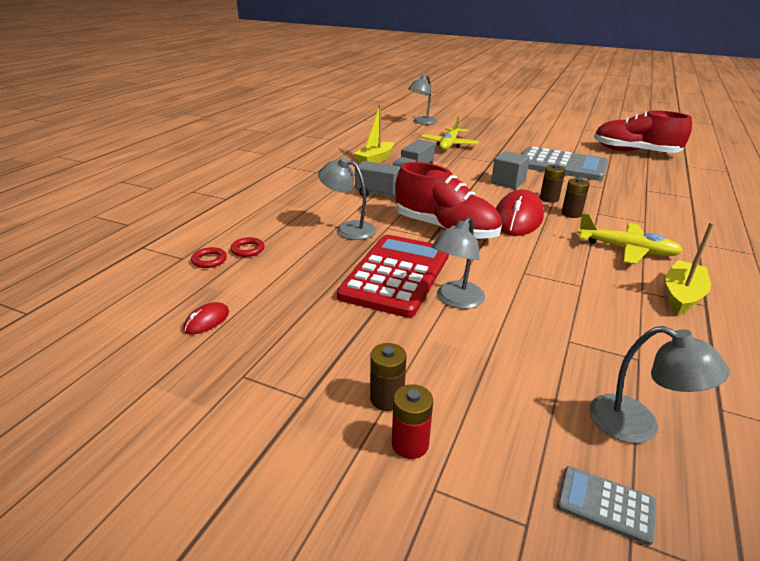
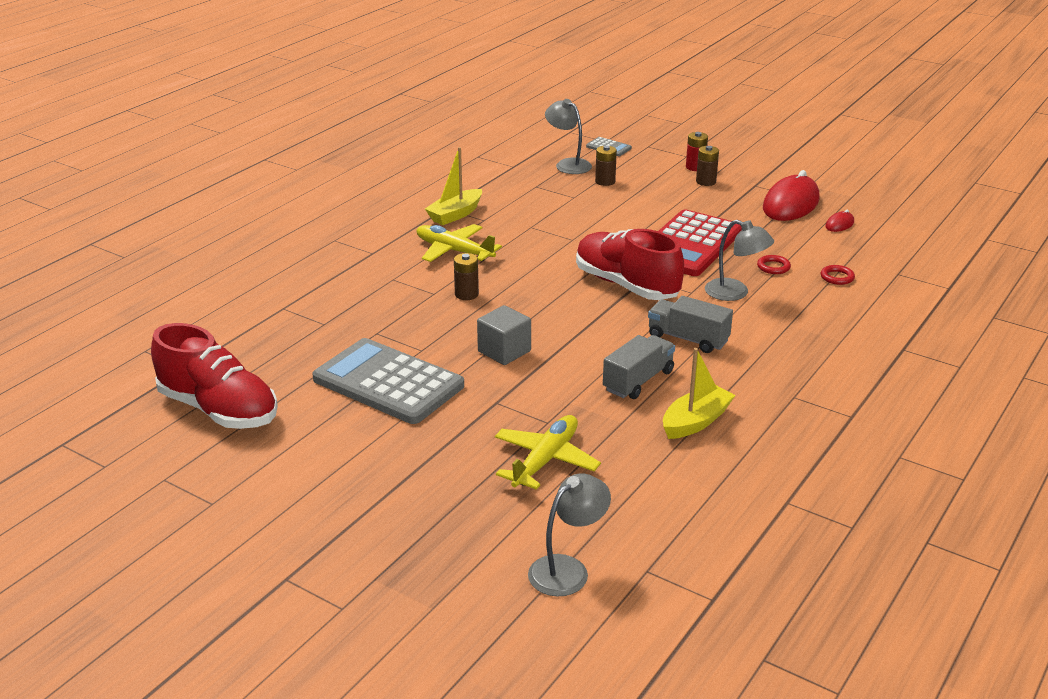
camera: 170 degrees left, 0 degrees up
red ring [191,247,227,268] -> red ring moved to [757,255,791,274]
grey lamp [431,217,485,309] -> none
red mouse [496,189,544,236] -> red mouse moved to [763,170,820,221]
brown battery [540,164,566,203] -> brown battery moved to [595,146,617,186]

